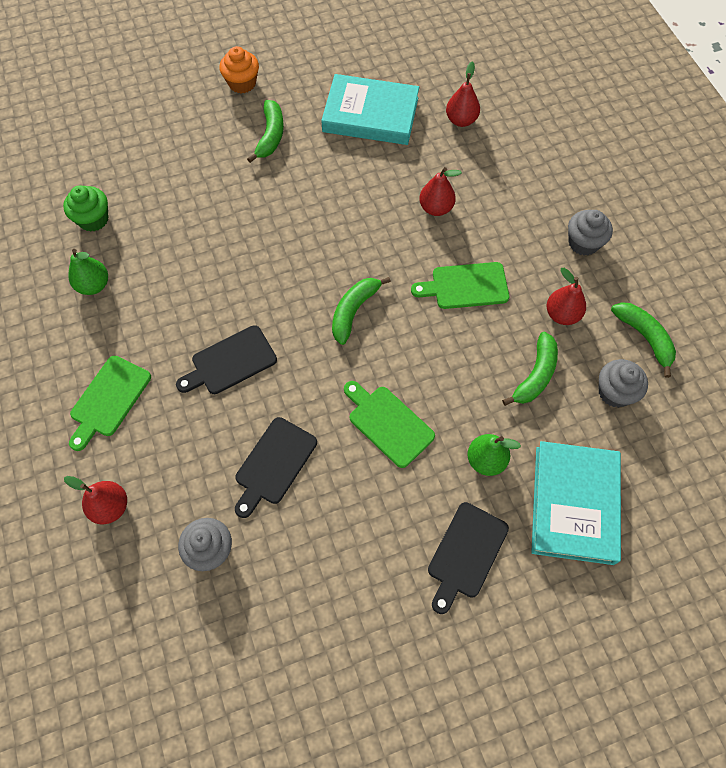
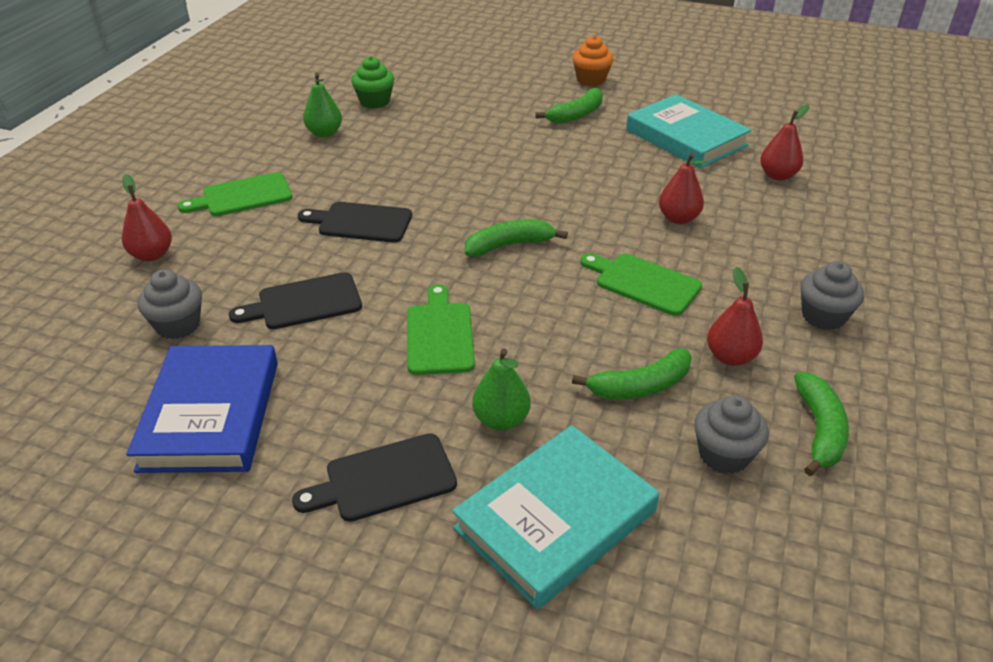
camera: 40 degrees right, 25 degrees down
none -> blue book [126,345,278,473]

